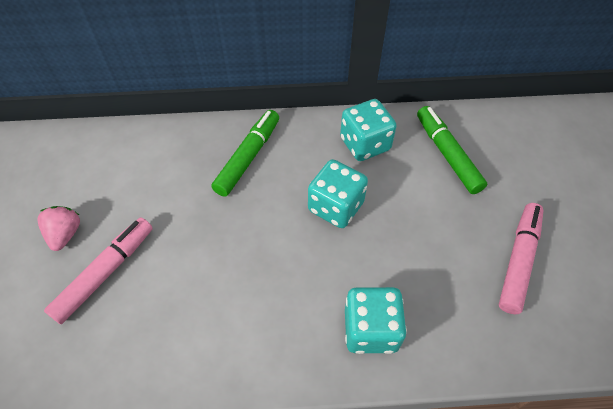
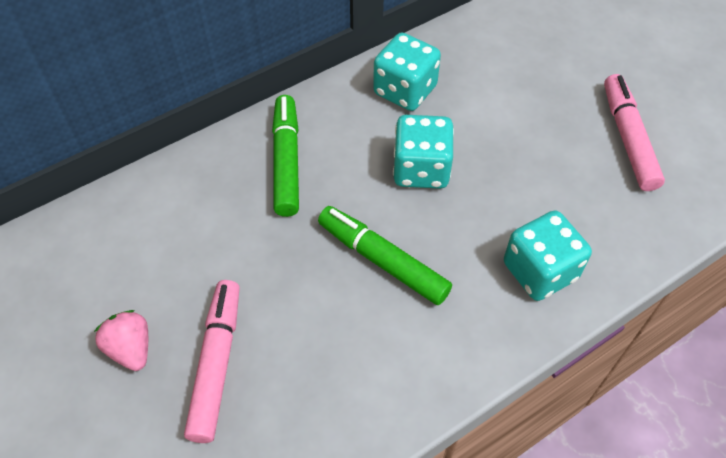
camera: 30 degrees left, 0 degrees up
green marker [417,106,487,194] -> green marker moved to [318,206,452,305]

